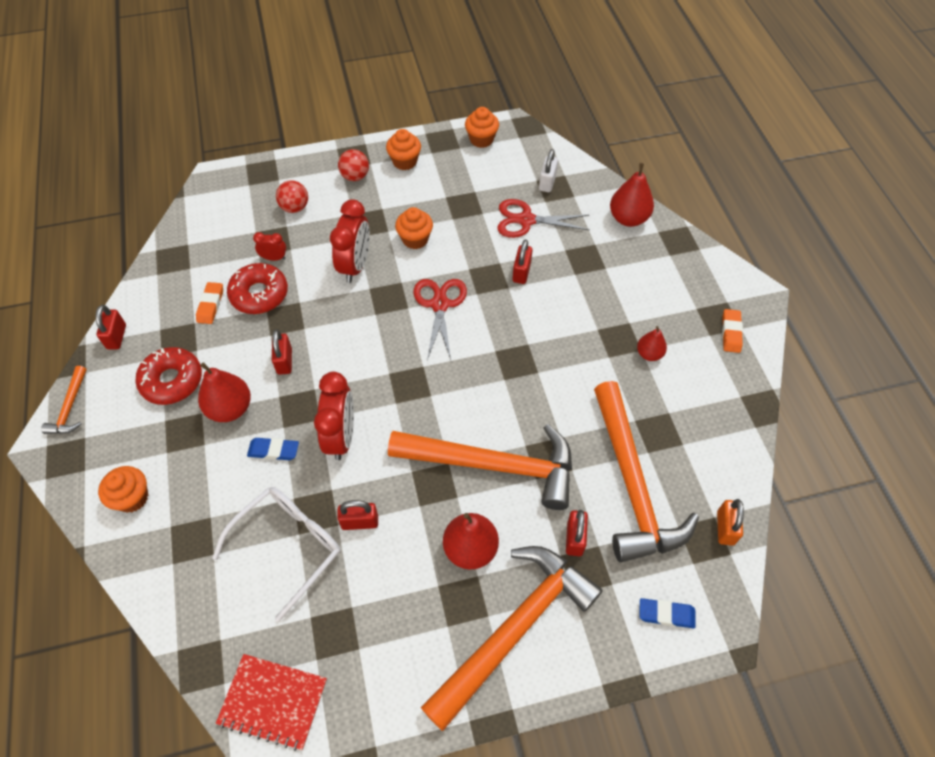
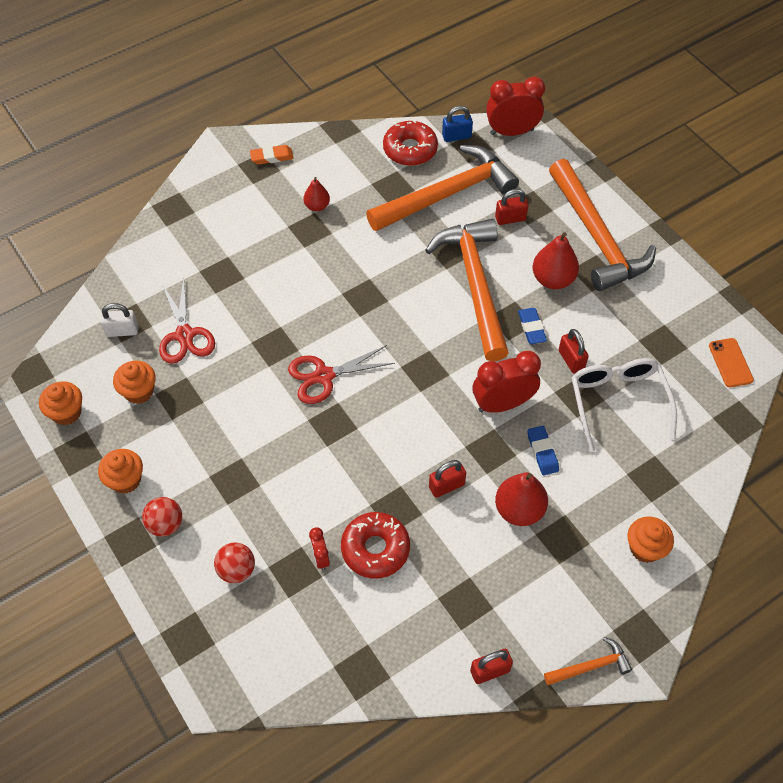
camera: 110 degrees left, 0 degrees up
red donut [135,347,202,405] -> red donut moved to [383,120,438,166]
orange eraser [196,282,223,324] -> none
white glasses [212,487,341,622] -> white glasses turned 60 degrees clockwise [571,358,677,452]
red notebook [216,654,327,751] -> orange phone [709,338,754,387]
red clock [330,199,370,283] -> red clock moved to [486,77,545,136]
orange cupcake [395,207,433,249] -> orange cupcake moved to [113,361,156,404]
orange hammer [421,546,603,731] -> orange hammer turned 135 degrees counterclockwise [549,159,656,291]
red padlock [513,240,532,284] -> none
red pear [610,163,654,227] -> none
blue eraser [639,598,696,628] -> blue eraser moved to [518,308,547,344]
orange padlock [717,499,744,546] -> blue padlock [442,106,473,142]

